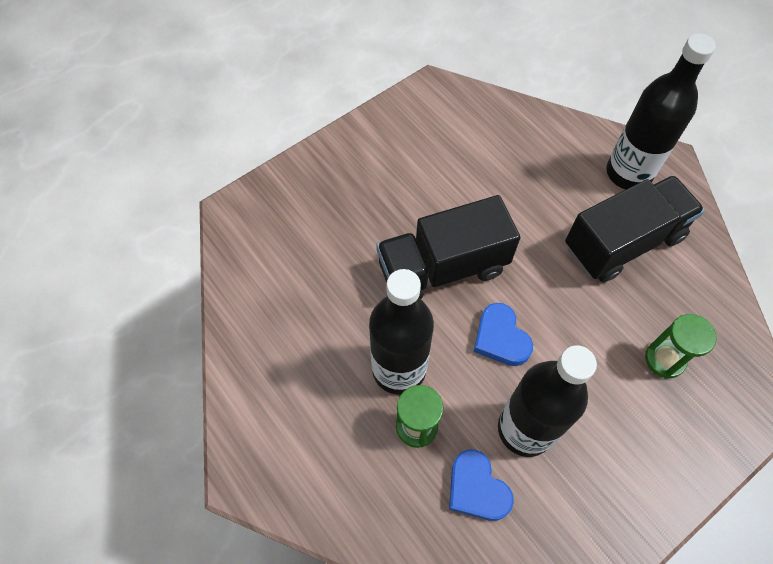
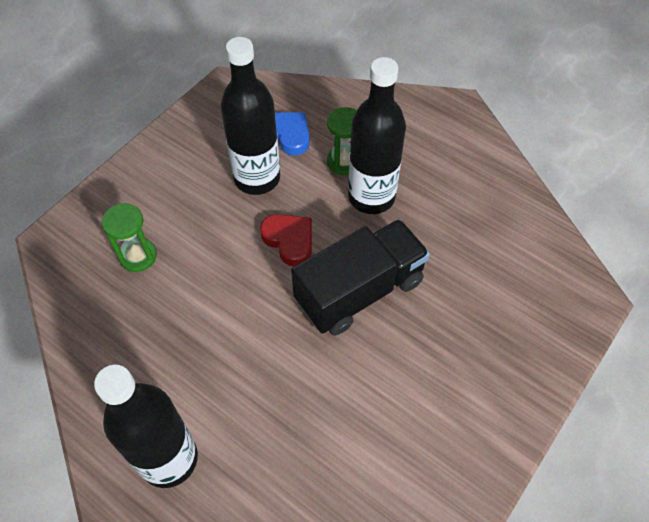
camera: 165 degrees right, 5 degrees down
blue heart [474,303,533,366] -> red heart [260,214,312,266]
black truck [565,175,705,282] -> none

